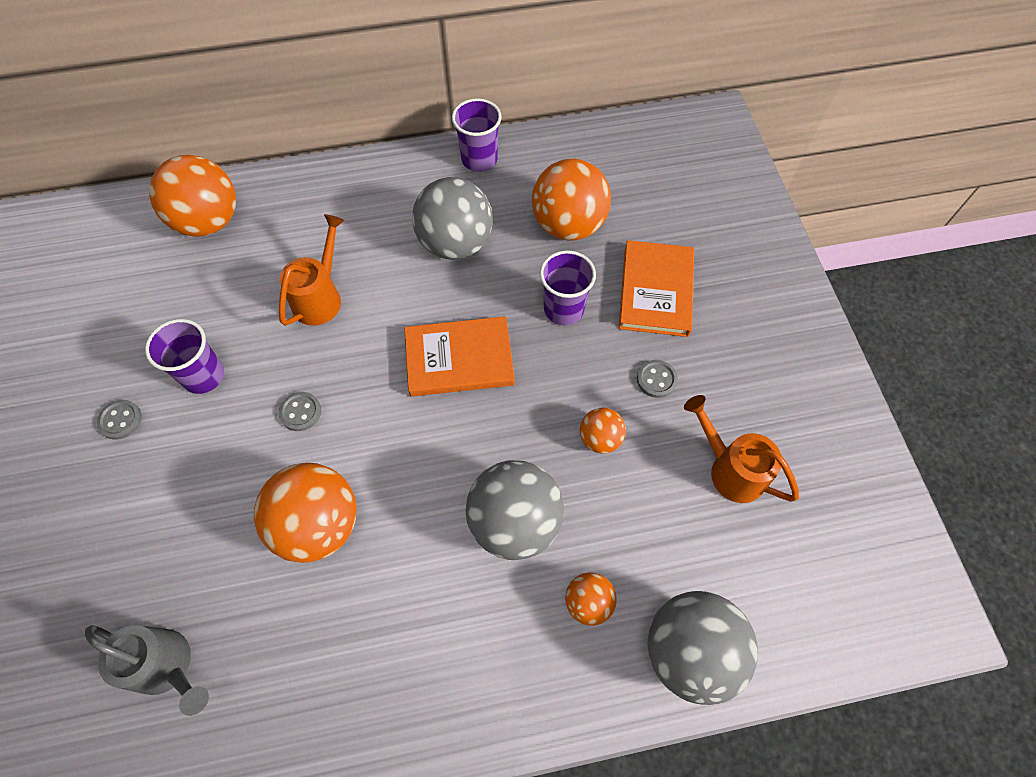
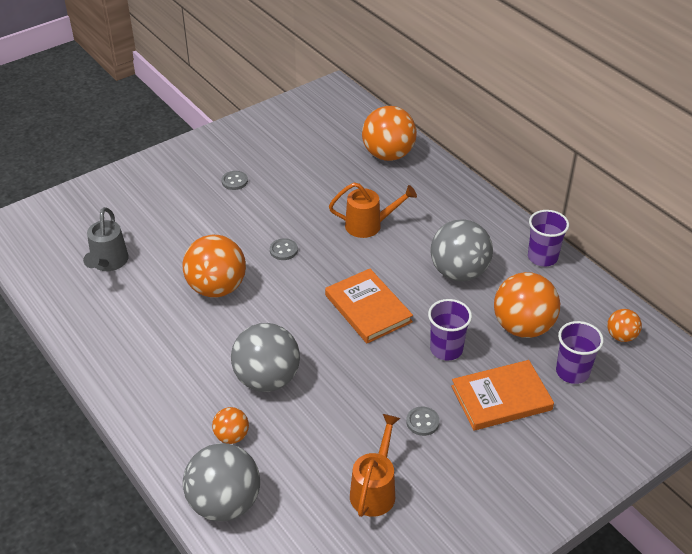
camera: 65 degrees right, 20 degrees down
purple cup [145,319,224,394] -> purple cup moved to [556,321,604,384]
orange ball [580,408,626,454] -> orange ball moved to [607,309,642,342]

